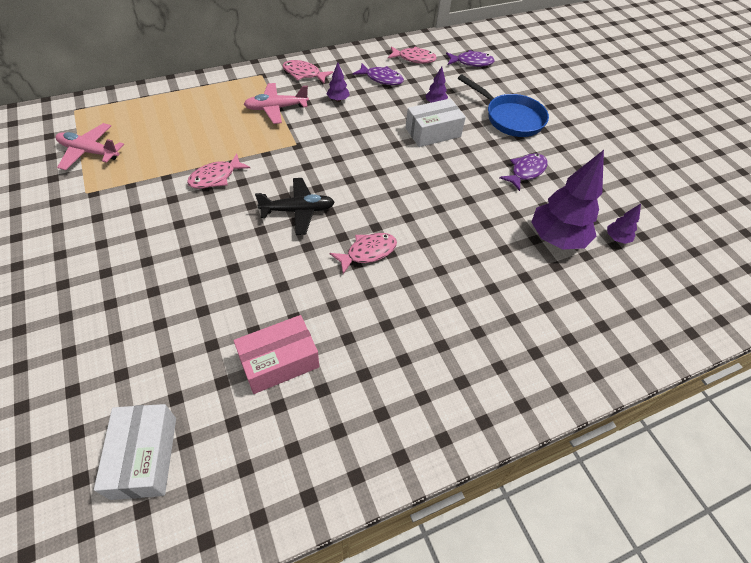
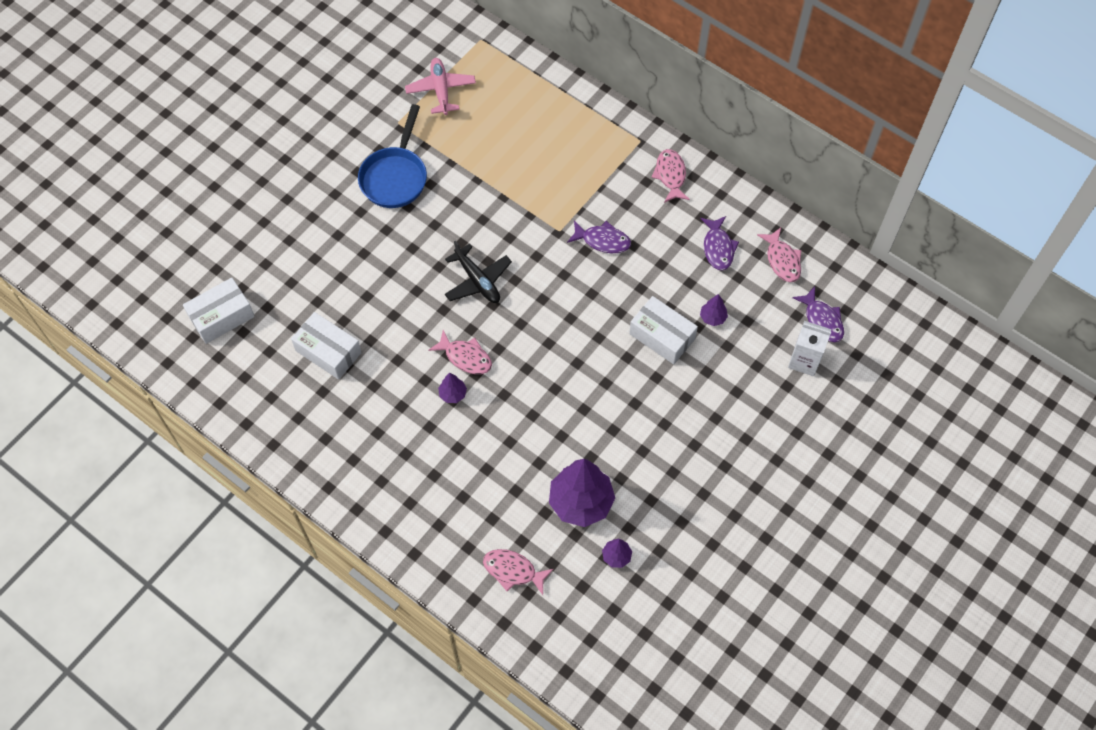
camera: 65 degrees right, 10 degrees up
pink fish [187,154,250,189] -> pink fish moved to [483,549,554,595]
pink box [234,315,319,394] -> white box [291,312,362,380]
pink plane [244,83,309,124] -> none
purple tree [327,62,350,102] -> purple tree moved to [438,373,467,403]
blue pan [458,75,549,137] -> blue pan moved to [358,104,427,208]
purple fish [499,153,548,191] -> purple fish moved to [567,221,631,253]
none -> white carton [788,321,831,376]

